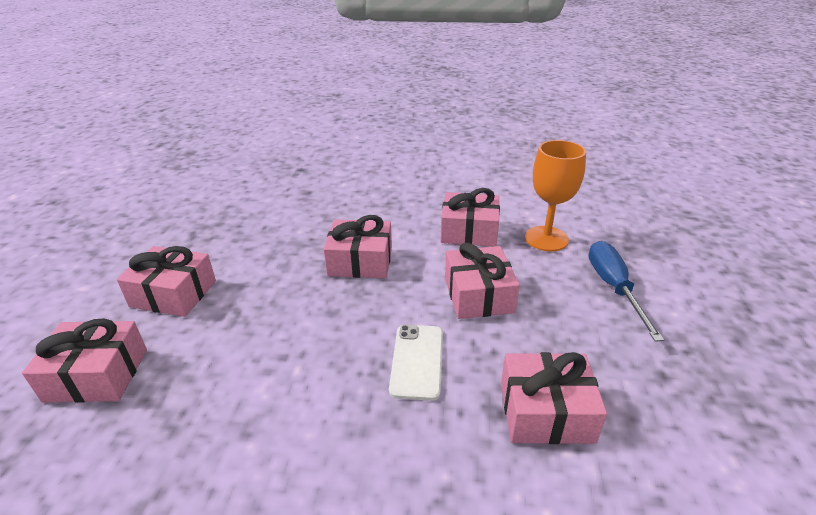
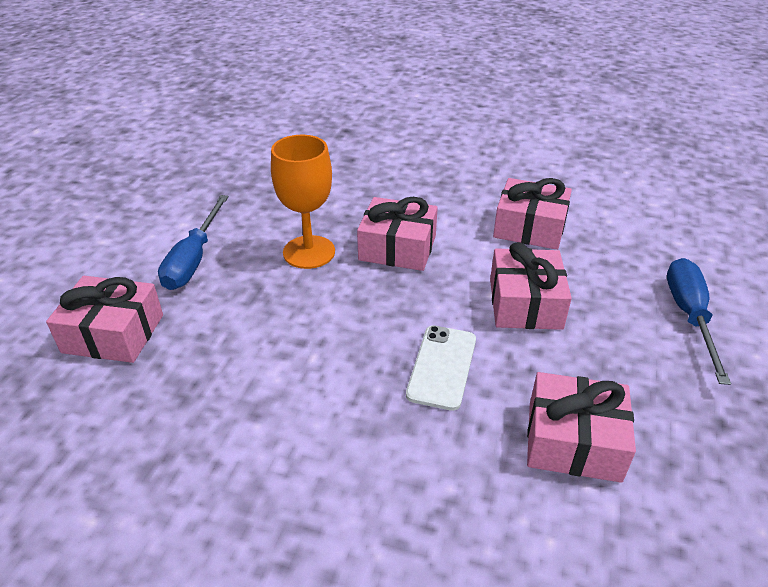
camera: 10 degrees right, 5 degrees up
pink gift [117,246,216,317] -> blue screwdriver [158,195,229,290]
orange goblet [525,140,586,251] -> orange goblet moved to [271,135,335,269]

